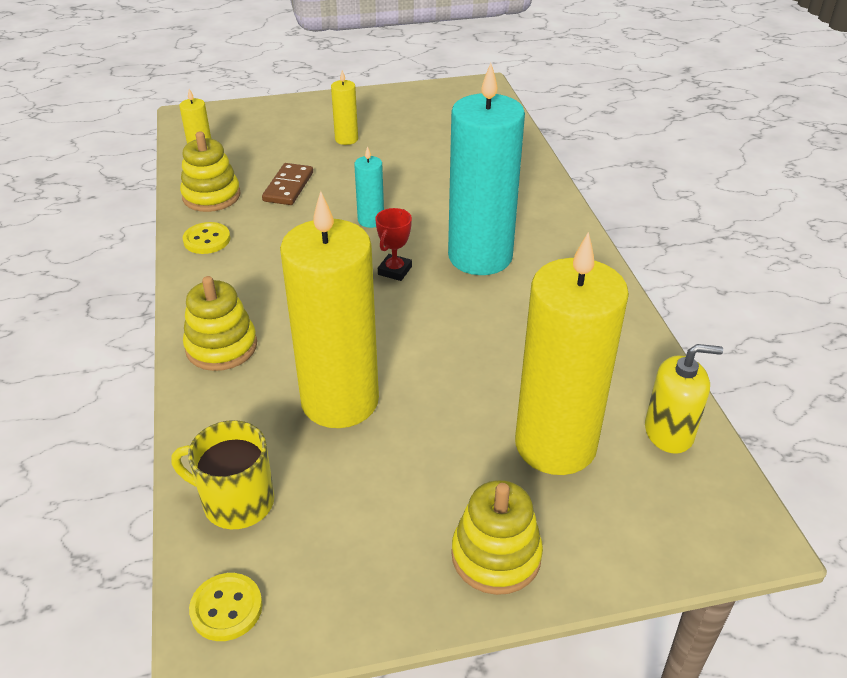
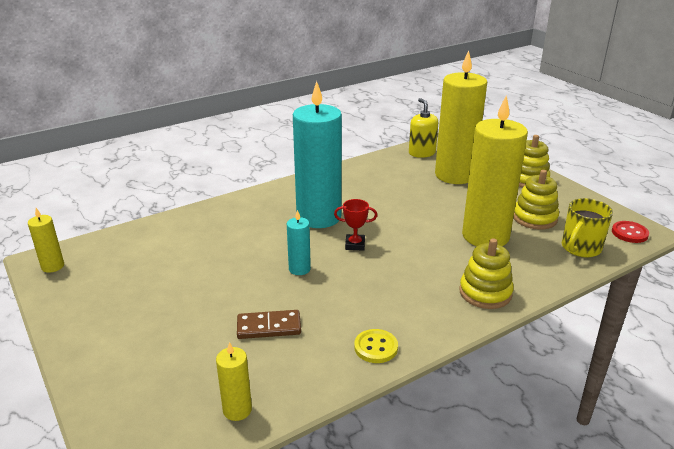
camera: 110 degrees left, 10 degrees down
yellow mug [171,420,274,529] -> yellow mug turned 45 degrees clockwise [562,198,613,257]
yellow stacking toy [180,131,241,212] -> yellow stacking toy moved to [513,170,559,230]
yellow button [189,573,262,641] -> red button [612,221,649,243]
yellow candle [331,71,358,145] -> yellow candle moved to [28,208,64,273]

